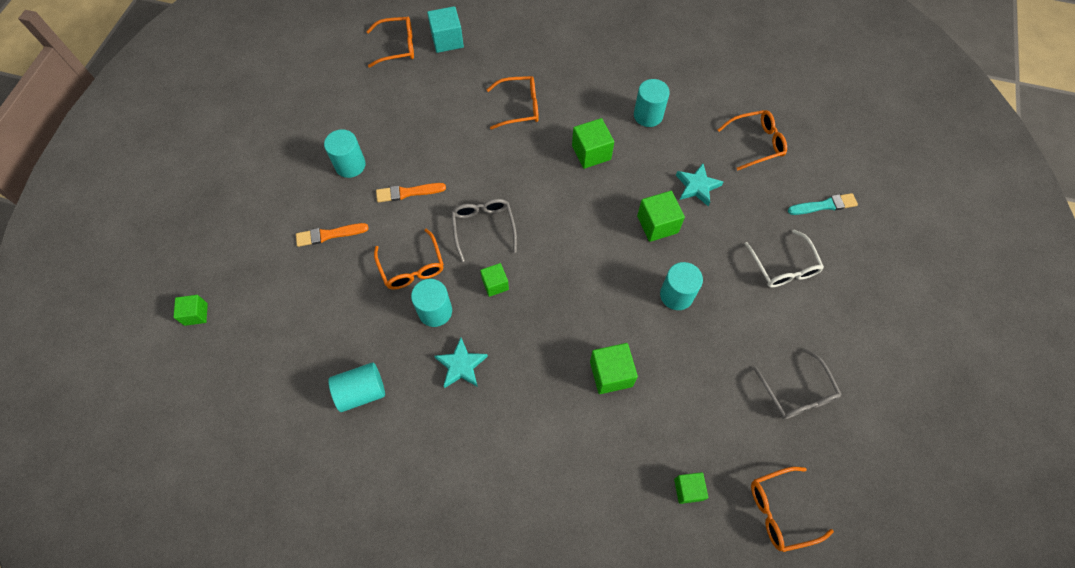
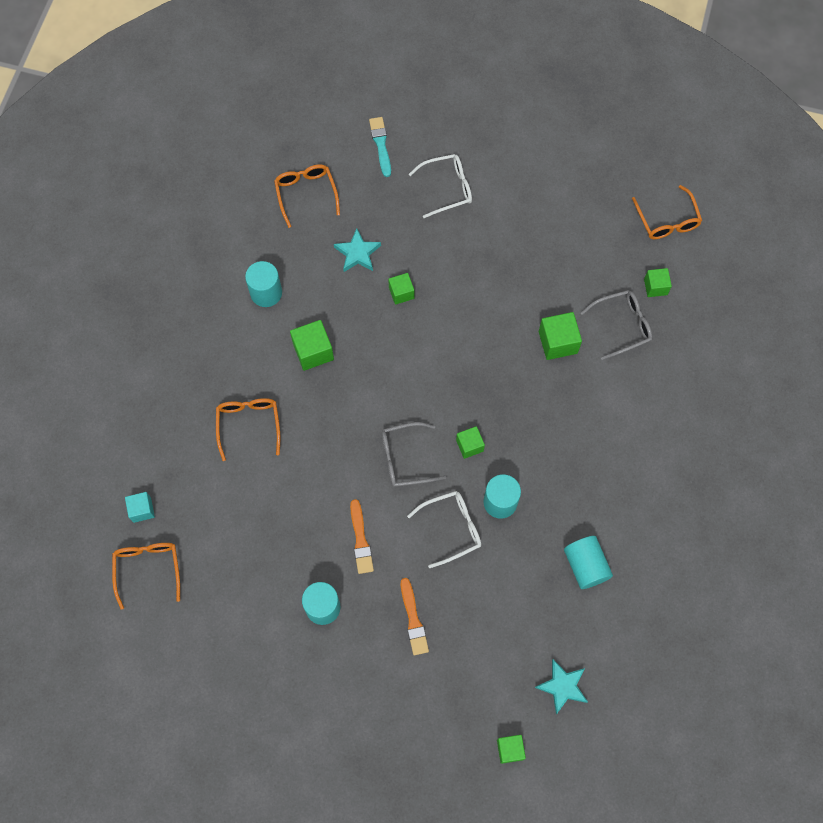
camera: 90 degrees left, 5 degrees up
orange glasses [374,229,444,289] -> white glasses [407,491,481,568]
turquoise cube [427,6,464,53] -> turquoise cube [125,492,155,523], size x0.64
turquoise star [434,338,488,388] -> turquoise star moved to [535,659,588,714]
green cube [637,191,685,242] -> green cube [388,273,414,305], size x0.64
turquoise cylinder [660,262,703,310] -> none
grey glasses [753,348,841,419] -> grey glasses moved to [581,290,652,360]

